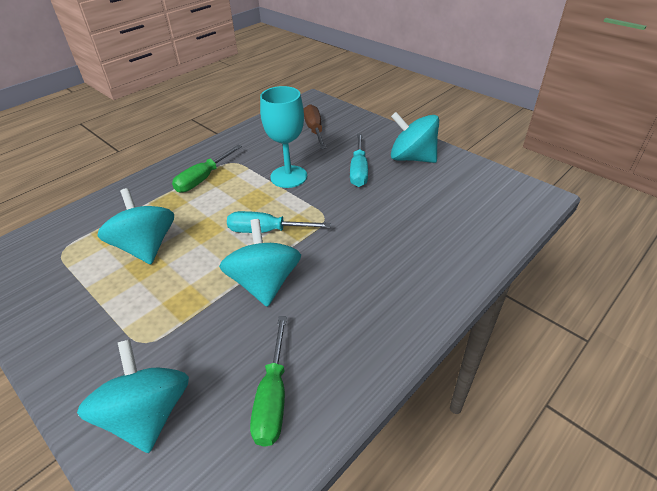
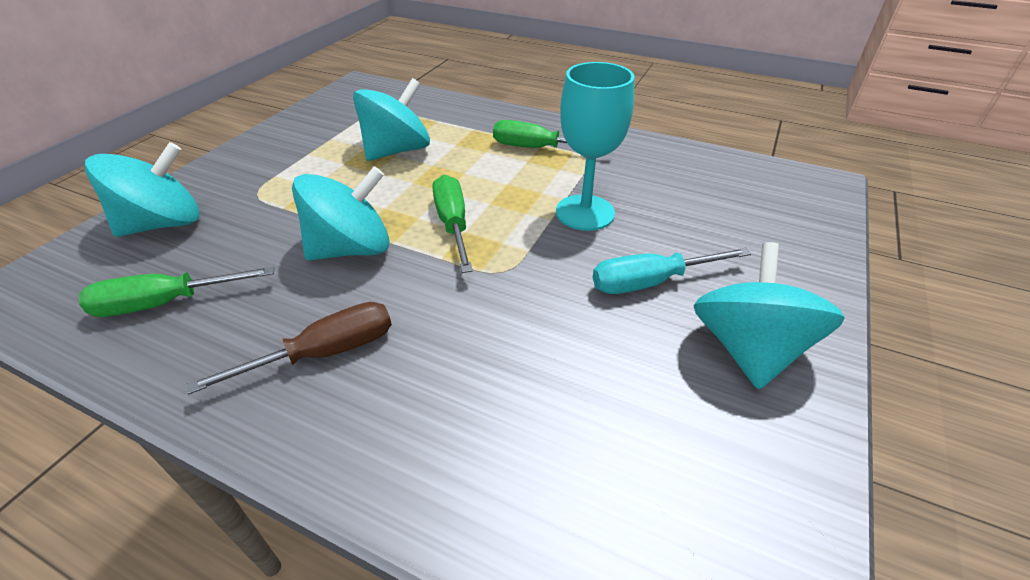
camera: 70 degrees right, 0 degrees up
turquoise screwdriver [227,211,331,233] -> green screwdriver [432,175,473,273]
brown screwdriver [304,104,326,149] -> brown screwdriver moved to [186,302,392,395]

